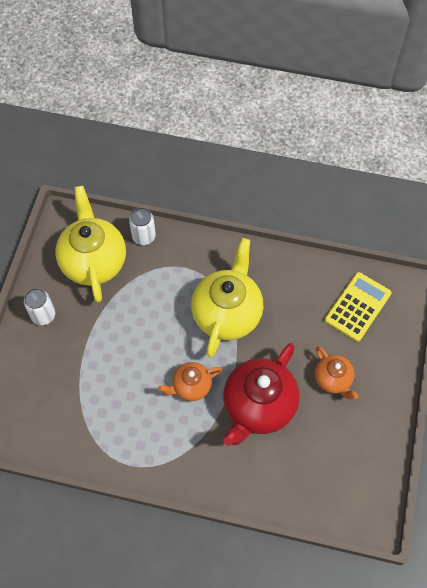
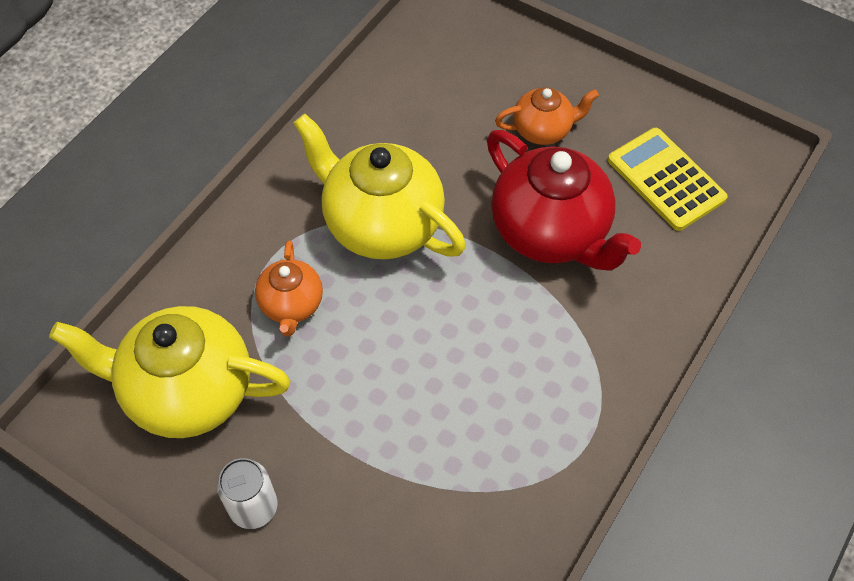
camera: 70 degrees left, 5 degrees down
white can [129,207,156,245] -> none
orange teapot [158,362,222,401] -> orange teapot moved to [255,241,323,337]
yellow calculator [325,272,391,342] -> yellow calculator moved to [608,128,728,231]

